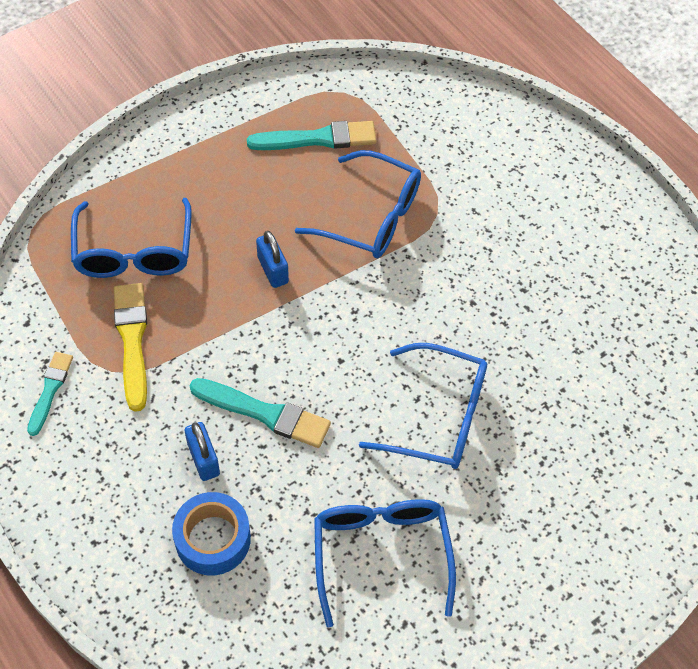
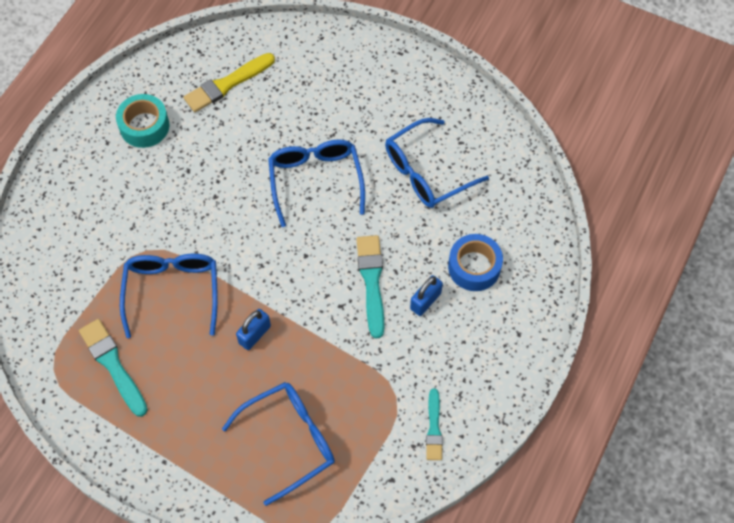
camera: 115 degrees left, 5 degrees up
turquoise brush [27,352,73,436] -> turquoise brush turned 75 degrees counterclockwise [426,388,443,460]
yellow brush [114,283,147,412] -> yellow brush moved to [184,53,275,112]
none -> turquoise tape [116,94,169,148]

